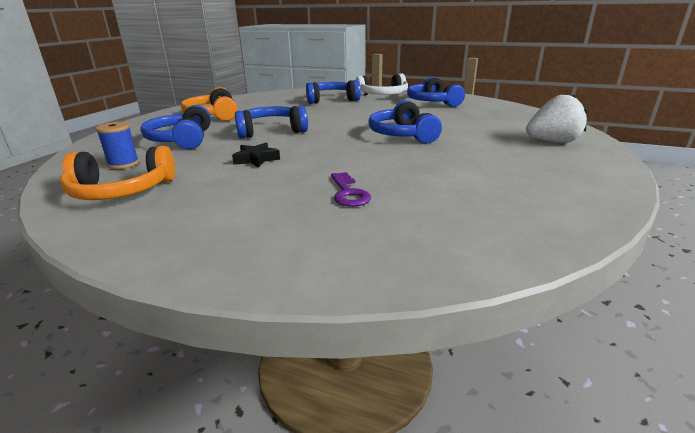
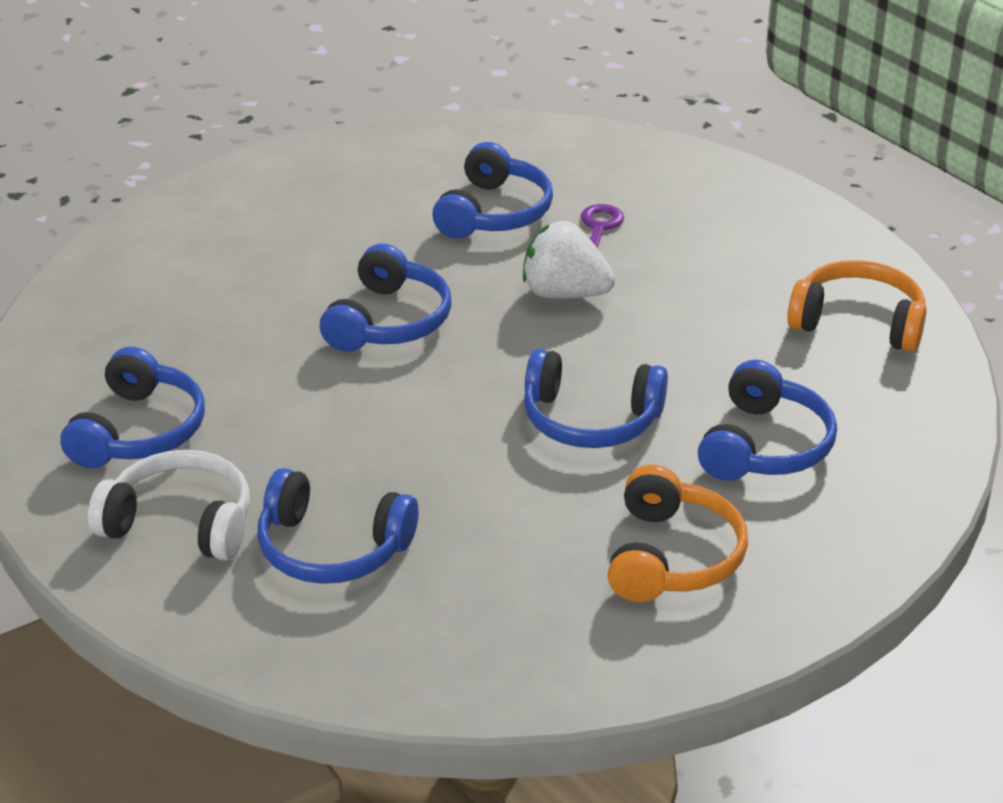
camera: 150 degrees left, 10 degrees up
blue spool [96,122,139,169] -> none
black star [232,143,280,168] -> none
white strawberry [526,94,587,143] -> white strawberry moved to [523,221,615,299]
none -> blue headphones [432,142,553,239]

